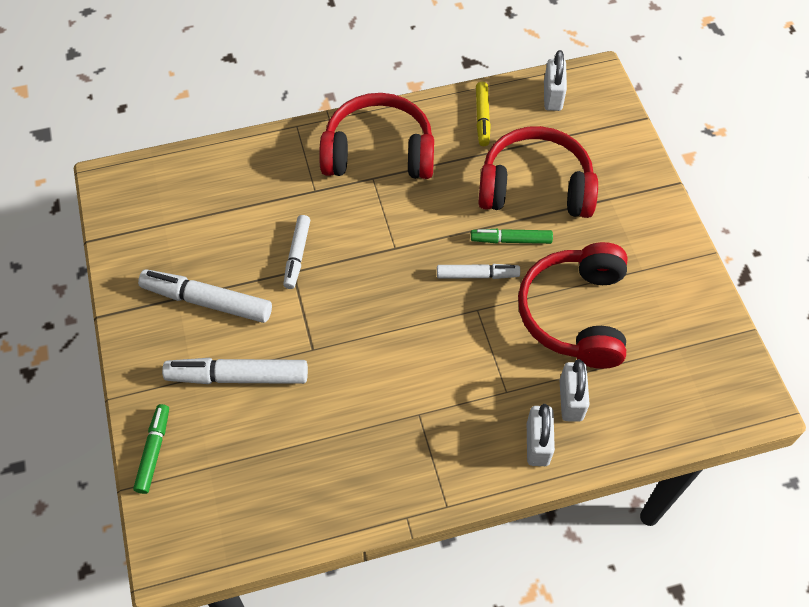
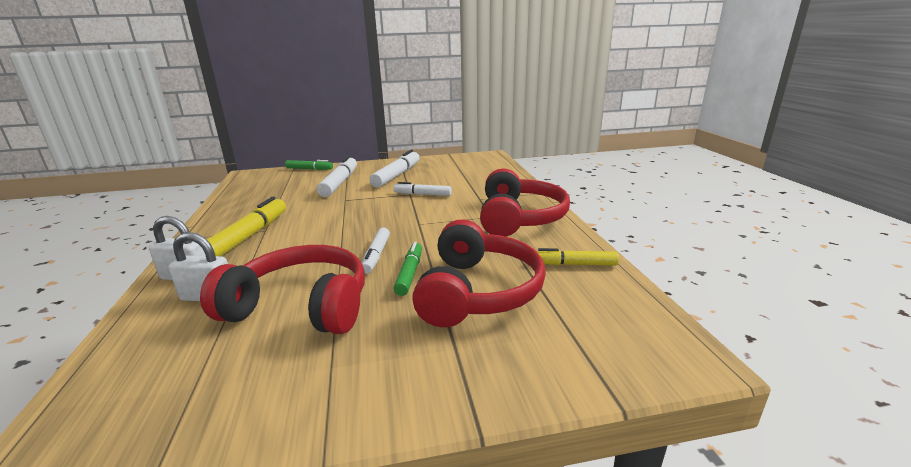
camera: 95 degrees right, 35 degrees down
white padlock [544,50,567,111] -> none
none -> yellow marker [207,197,286,256]

